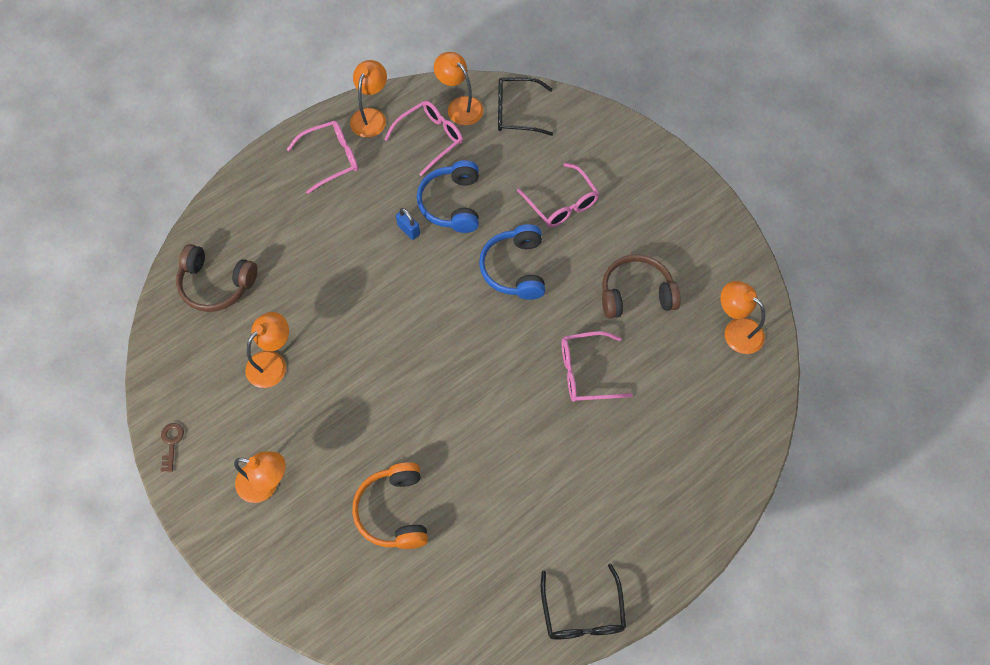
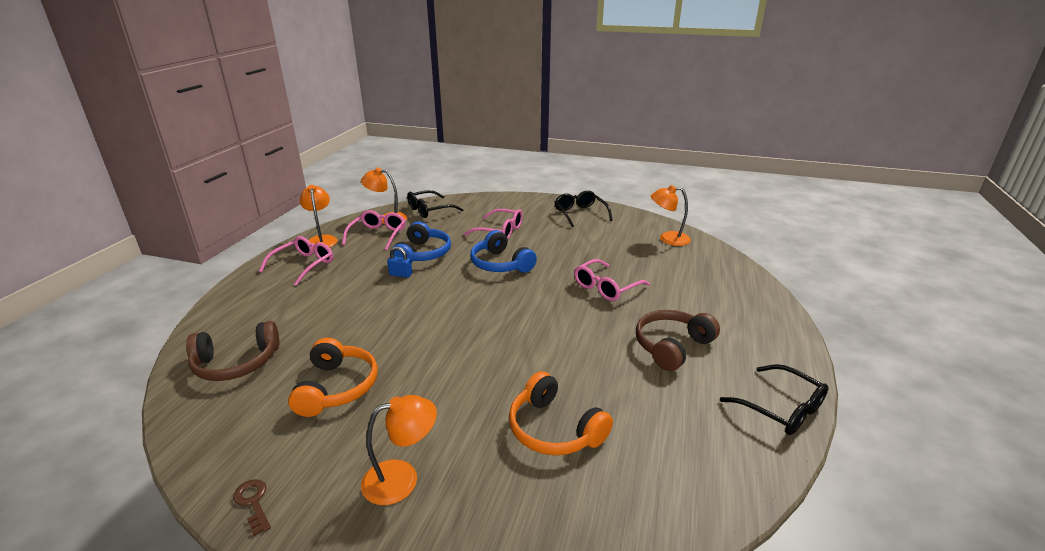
camera: 35 degrees left, 35 degrees down
orange lamp [245,312,289,388] -> orange headphones [288,338,378,417]
blue headphones [417,160,479,233] -> blue headphones turned 135 degrees counterclockwise [393,222,451,263]
brown headphones [602,255,681,319] -> brown headphones moved to [636,310,720,371]
none -> black glasses [555,190,613,227]

